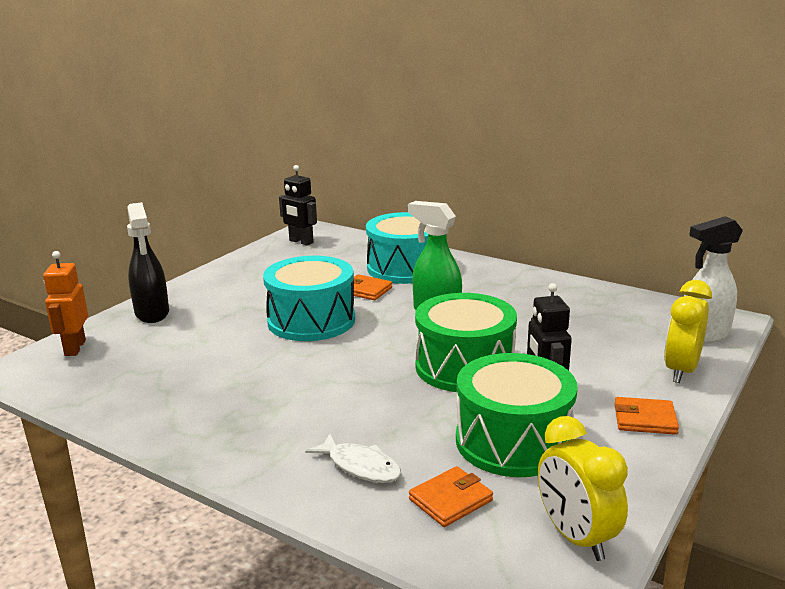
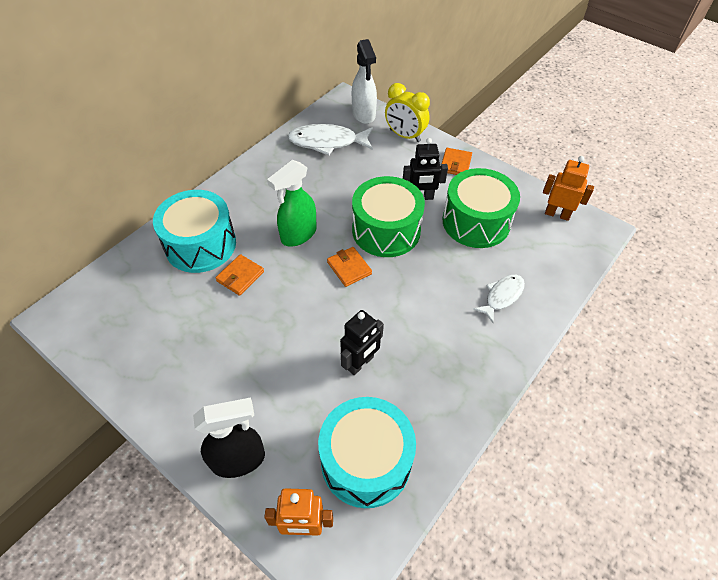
camera: 85 degrees left, 30 degrees up
turquoise drum [263,256,355,341] -> turquoise drum moved to [318,397,416,508]
black robot [279,165,317,246] -> black robot moved to [340,310,384,375]
orange wallet [409,466,493,527] -> orange wallet moved to [327,247,372,287]
yellow clock [538,416,628,561] -> orange robot [543,156,594,221]
none -> white fish [288,124,373,156]

